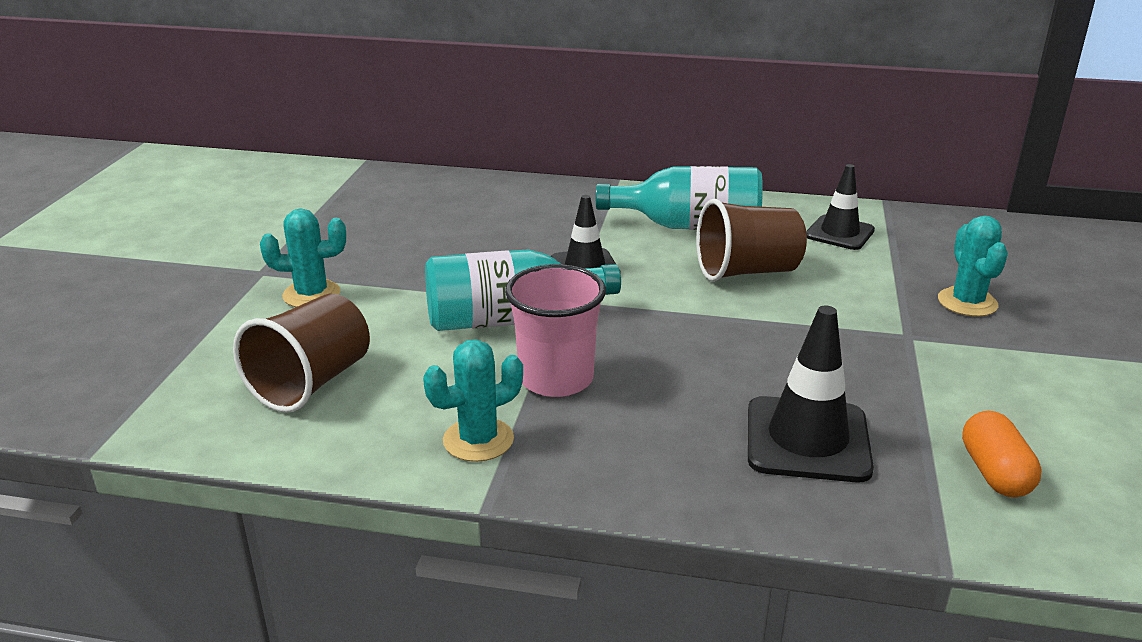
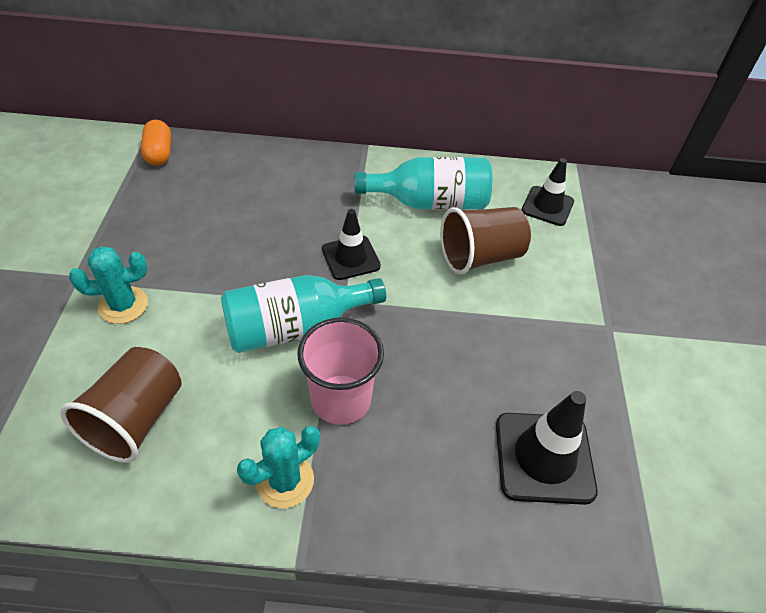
camera: 10 degrees left, 20 degrees up
turquoise cactus [938,216,1008,317] -> none
orange capsule [962,411,1041,497] -> orange capsule moved to [141,120,171,166]

